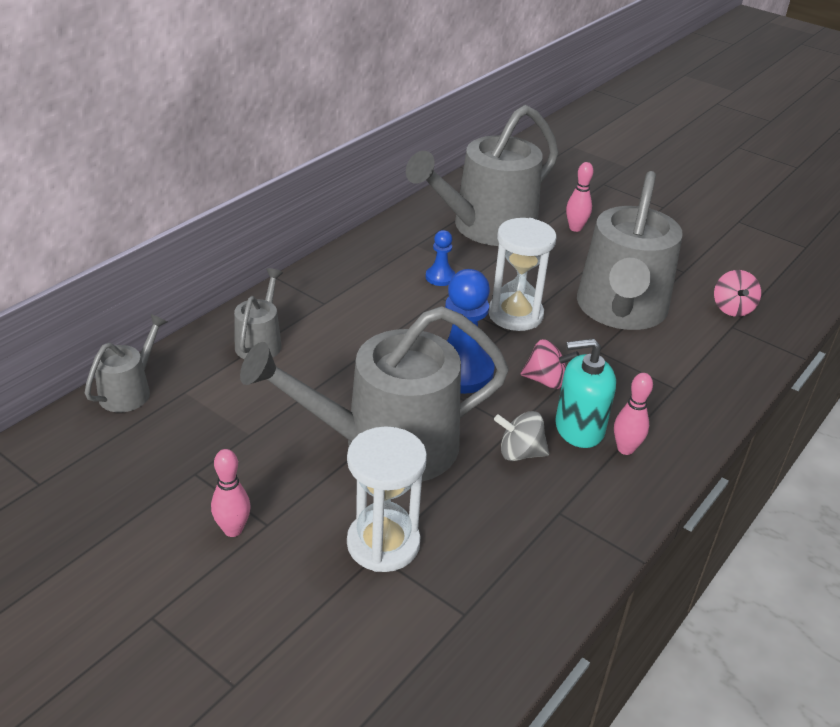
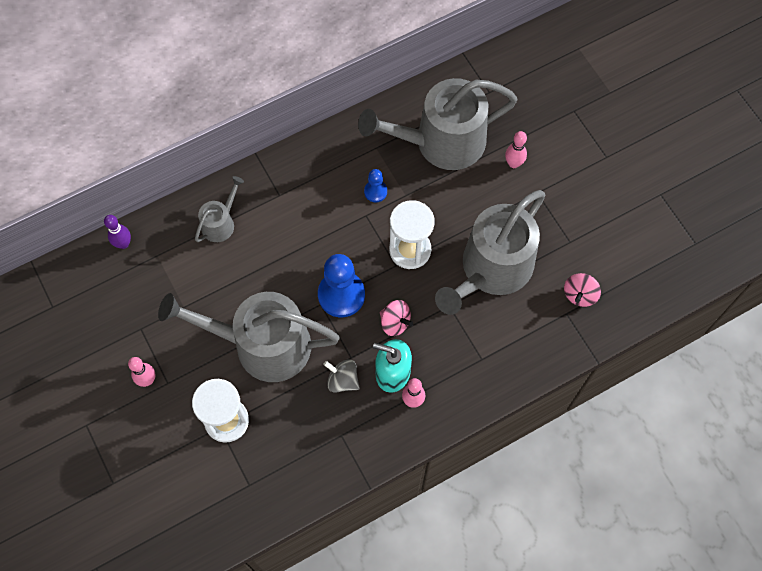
camera: 25 degrees right, 30 degrees up
grey watering can [85,314,168,412] -> purple bowling pin [104,215,131,249]

